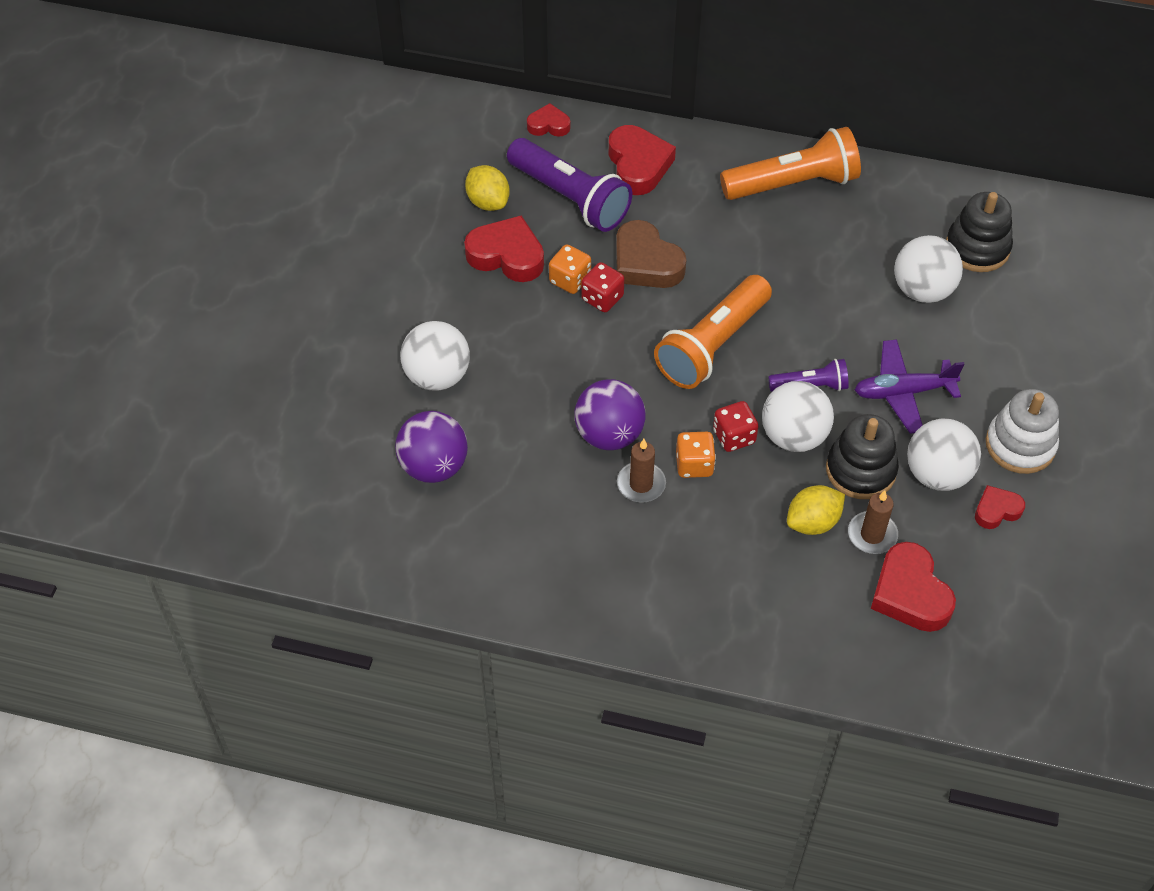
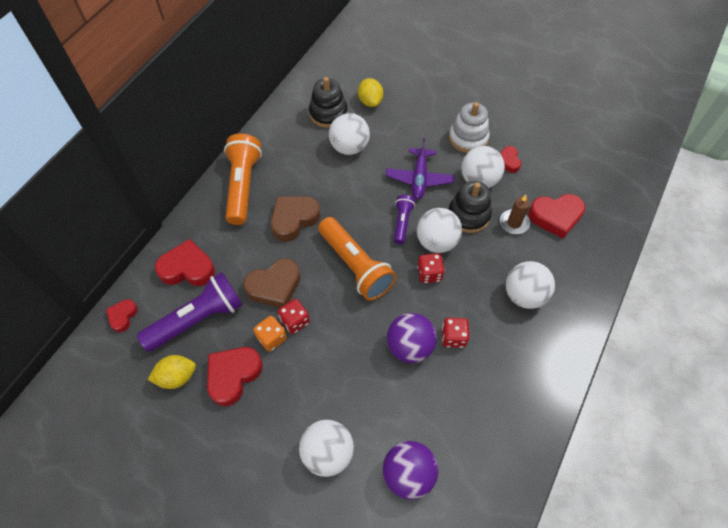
camera: 75 degrees left, 5 degrees up
brown candle [617,439,666,503] -> red dice [442,318,469,348]
orange dice [676,432,716,478] -> none
yellow lemon [787,485,845,535] -> yellow lemon moved to [358,78,383,107]
none -> brown heart [271,196,321,242]
none -> white ball [506,261,555,309]

